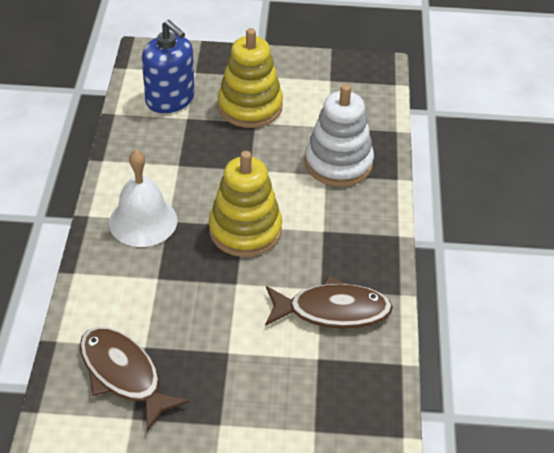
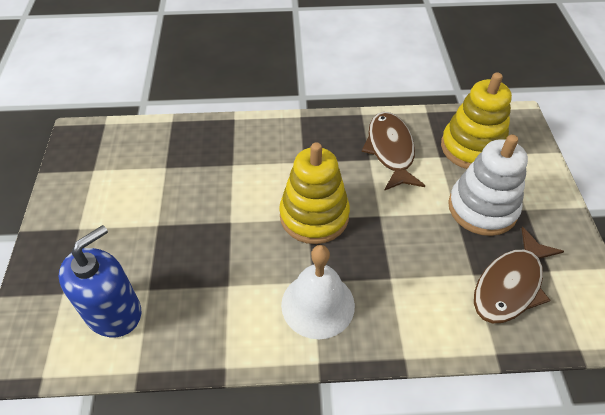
camera: 95 degrees left, 5 degrees up
yellow stacking toy [218,28,283,128] -> yellow stacking toy moved to [441,72,512,169]
white stacking toy [305,84,374,187] -> white stacking toy moved to [448,135,528,236]

